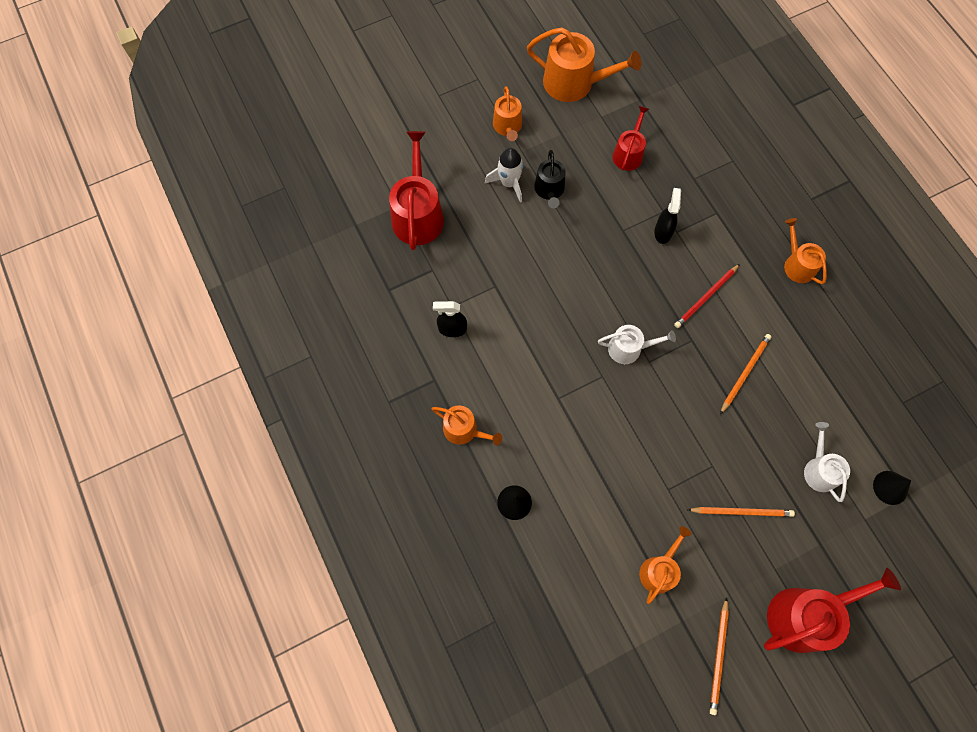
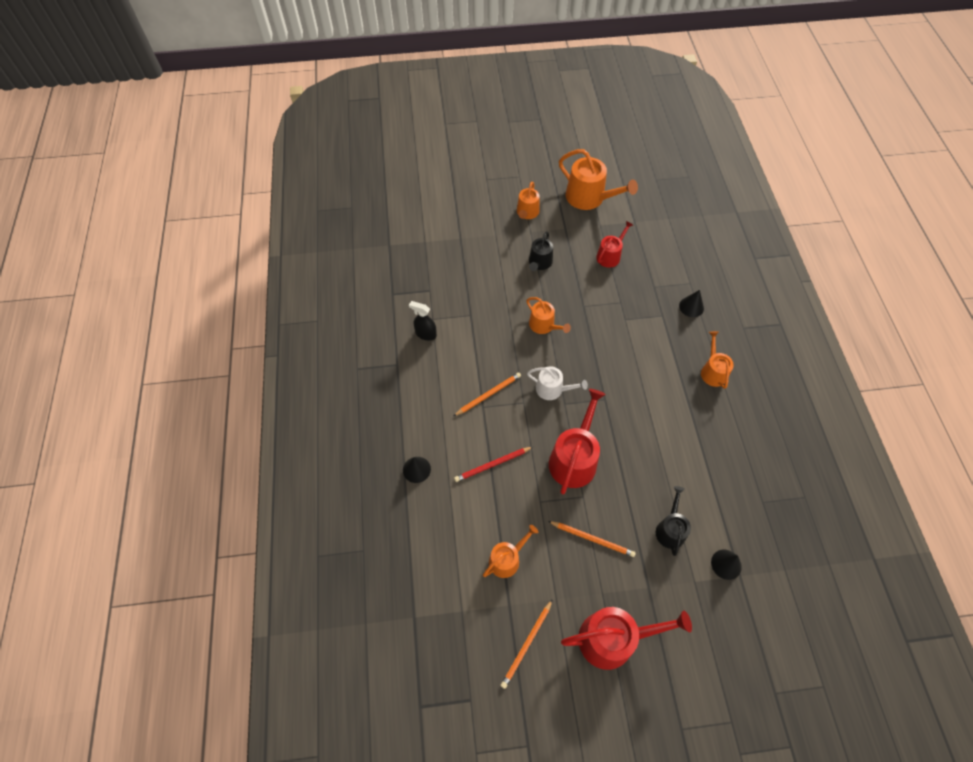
camera: 20 degrees right, 10 degrees down
red watering can [389,131,444,250] -> red watering can moved to [549,389,606,494]
orange watering can [432,405,502,445] -> orange watering can moved to [526,297,571,334]
white rocket [485,148,523,203] -> none
black spray bottle [654,188,681,244] -> none
red pencil [674,264,740,328] -> red pencil moved to [454,447,533,482]
orange pencil [720,334,772,414] -> orange pencil moved to [454,372,521,416]
white watering can [804,422,850,502] -> black watering can [656,486,691,556]
none -> black cone [679,290,704,317]

